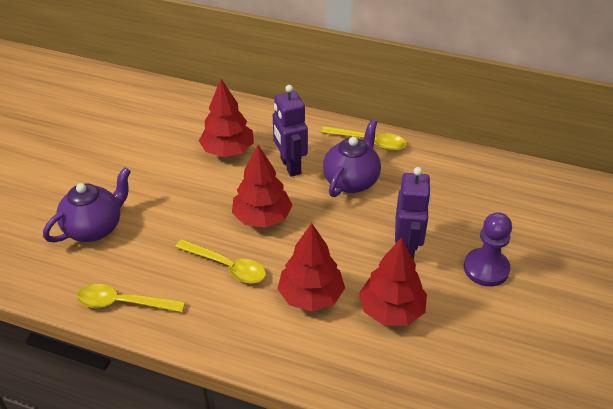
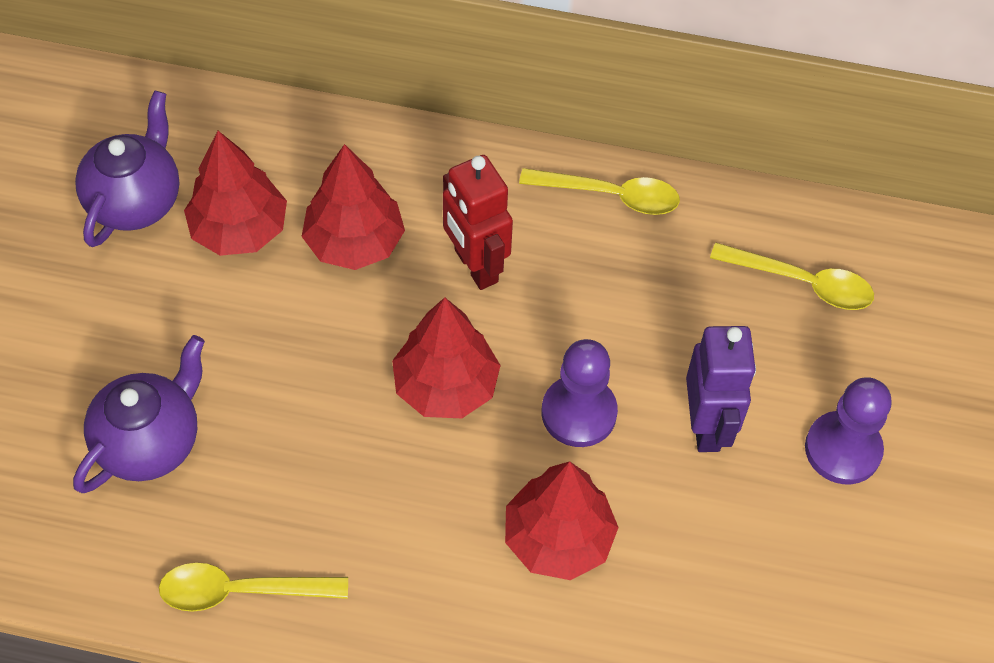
camera: 10 degrees left, 15 degrees up
yellow spoon [175,239,266,283] -> yellow spoon moved to [710,243,874,310]
purple robot [273,85,308,177] -> red robot [443,155,513,290]
purple teapot [323,119,381,197] -> purple teapot moved to [75,91,180,247]
red tree [359,238,427,326] -> red tree moved to [184,131,287,256]
none -> purple pawn [542,339,618,447]

